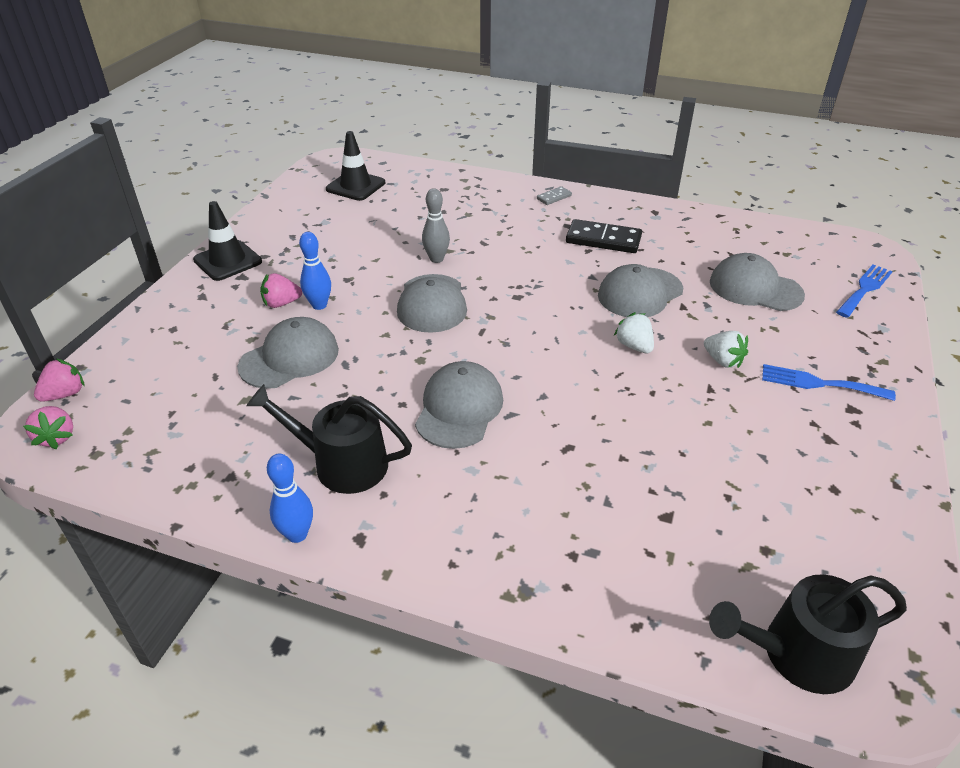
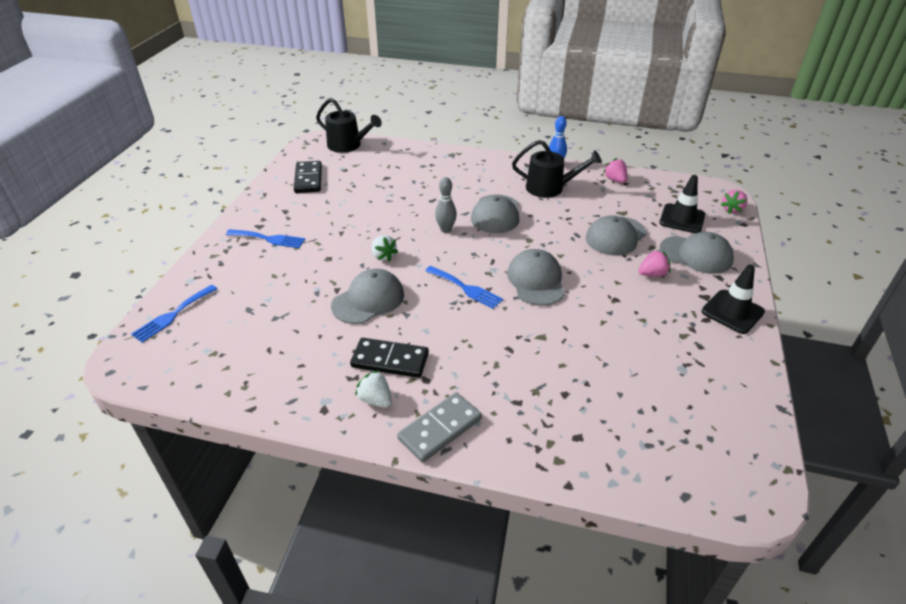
camera: 175 degrees right, 0 degrees up
pink strawberry [23,406,73,449] -> pink strawberry moved to [603,158,627,183]
blue bowling pin [299,232,331,310] -> none
black traffic cone [326,131,385,201] -> black traffic cone moved to [659,175,705,233]
grey bowling pin [422,188,450,263] -> grey bowling pin moved to [435,177,457,233]
grey domino [537,186,572,205] -> grey domino [397,392,482,463], size x1.96
white strawberry [704,331,748,368] -> white strawberry moved to [355,370,392,408]
black watering can [709,574,907,694] -> black watering can turned 45 degrees clockwise [316,98,382,153]
grey cap [710,253,805,311] -> grey cap moved to [660,232,734,274]
none -> black domino [294,161,322,193]
none -> blue fork [425,266,503,309]

